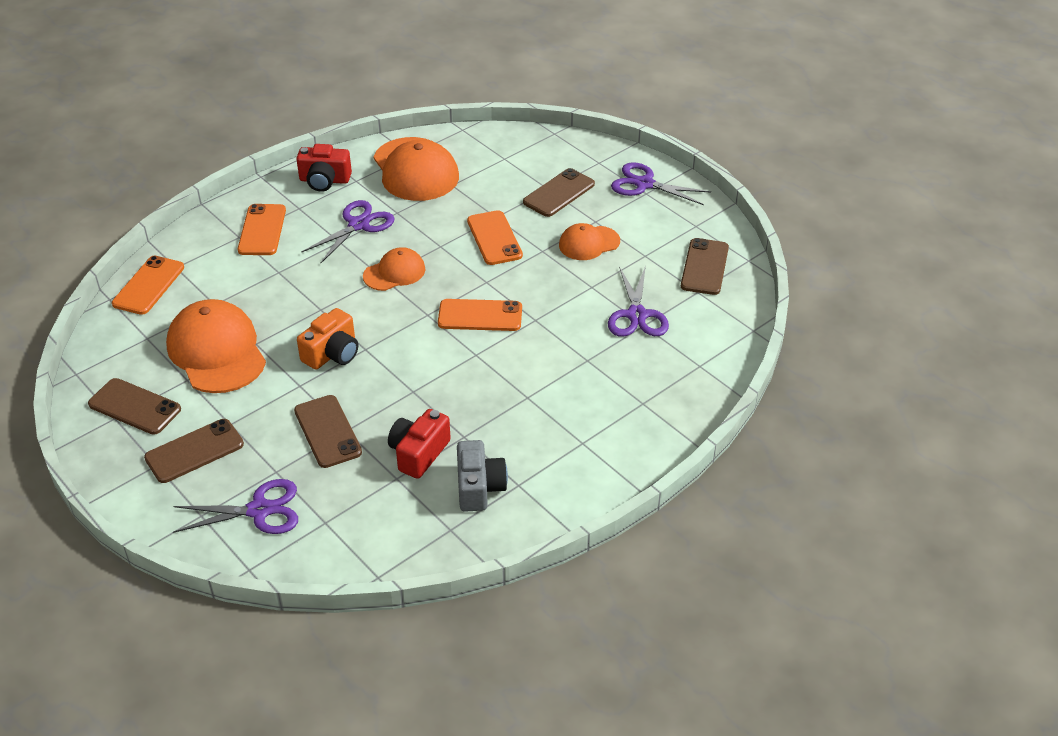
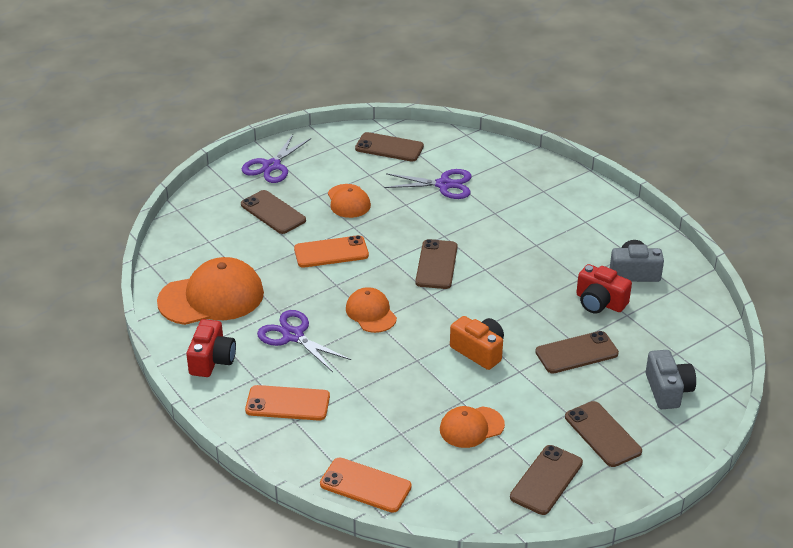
camera: 85 degrees left, 5 degrees down
orange cap [166,299,266,393] -> orange cap [440,406,505,448], size x0.56
purple scissors [173,479,298,534] -> grey camera [646,350,696,409]
orange phone [438,299,522,331] -> brown phone [415,239,458,289]

